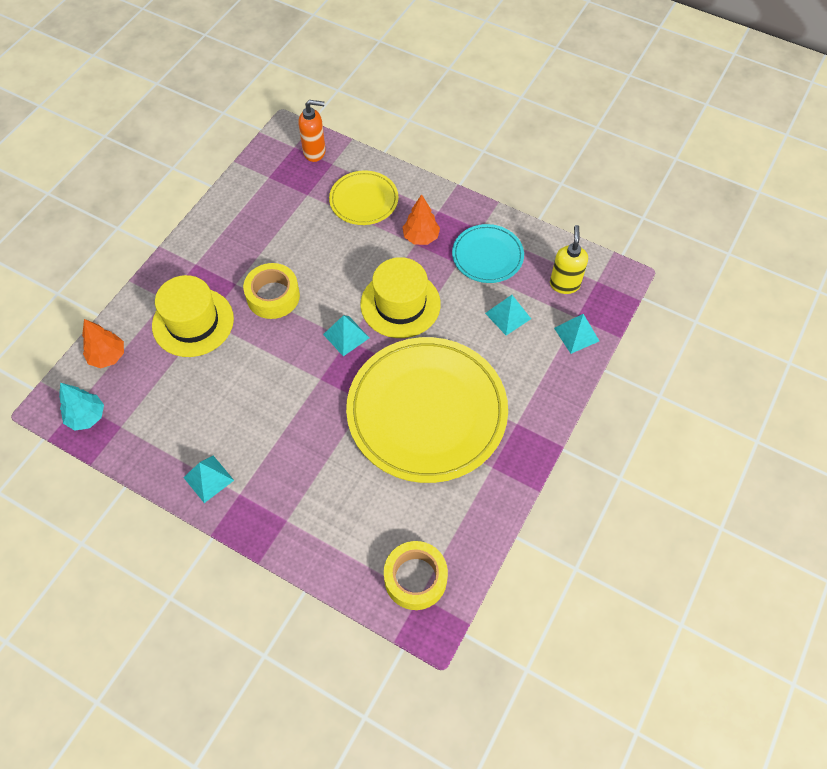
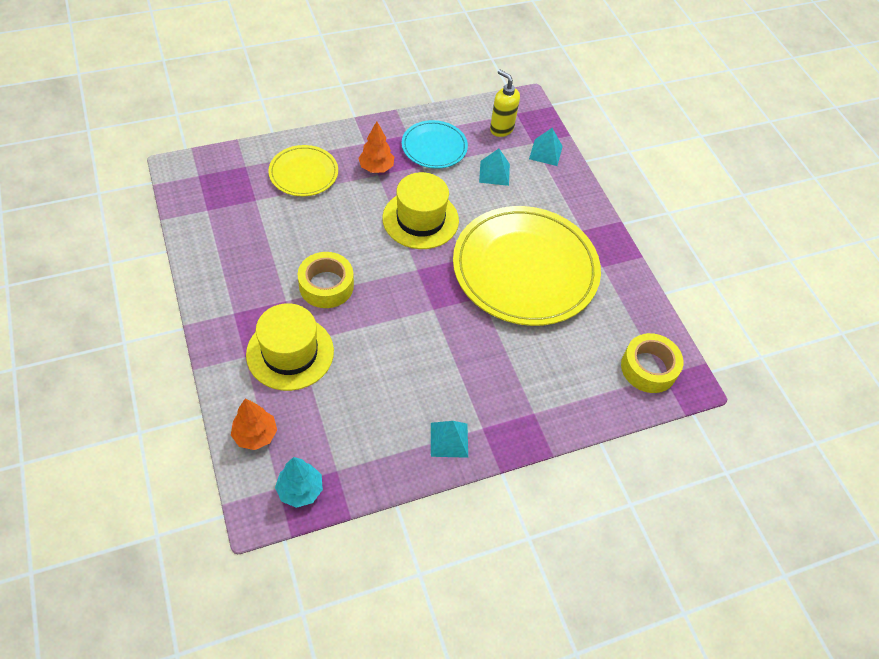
camera: 55 degrees left, 5 degrees down
orange soap dispenser [299,100,326,162] -> none
turquoise pyramid [323,315,369,356] -> none

